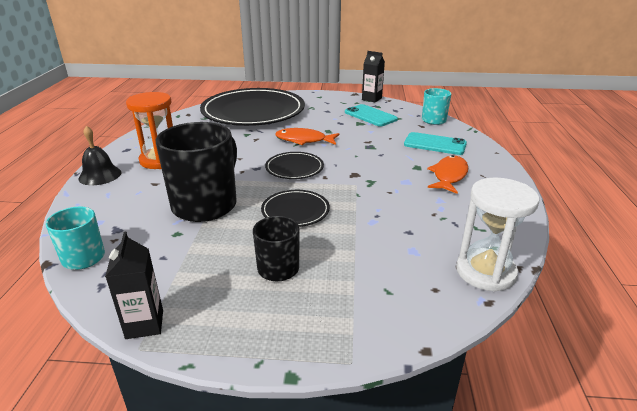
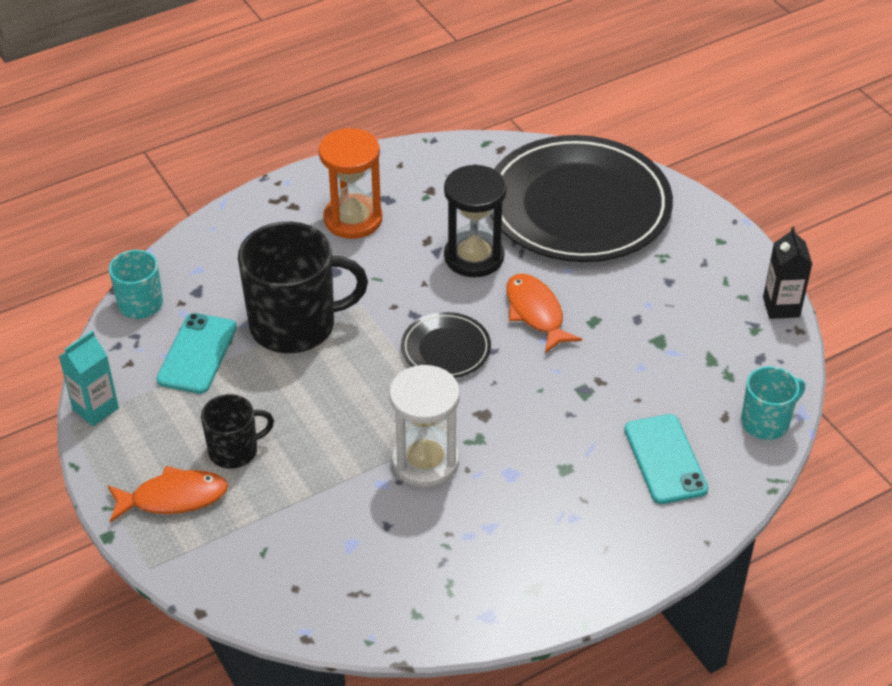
camera: 55 degrees right, 15 degrees up
black bell [78,126,121,185] -> none
black carton [105,232,163,339] -> turquoise carton [59,331,119,426]
black plate [261,190,330,227] -> none
turquoise phone [345,104,398,126] -> turquoise phone moved to [156,313,237,394]
orange fish [427,155,468,194] -> orange fish moved to [107,466,228,523]
white hourglass [456,178,539,292] -> white hourglass moved to [389,365,460,487]
none -> black hourglass [444,165,507,277]

